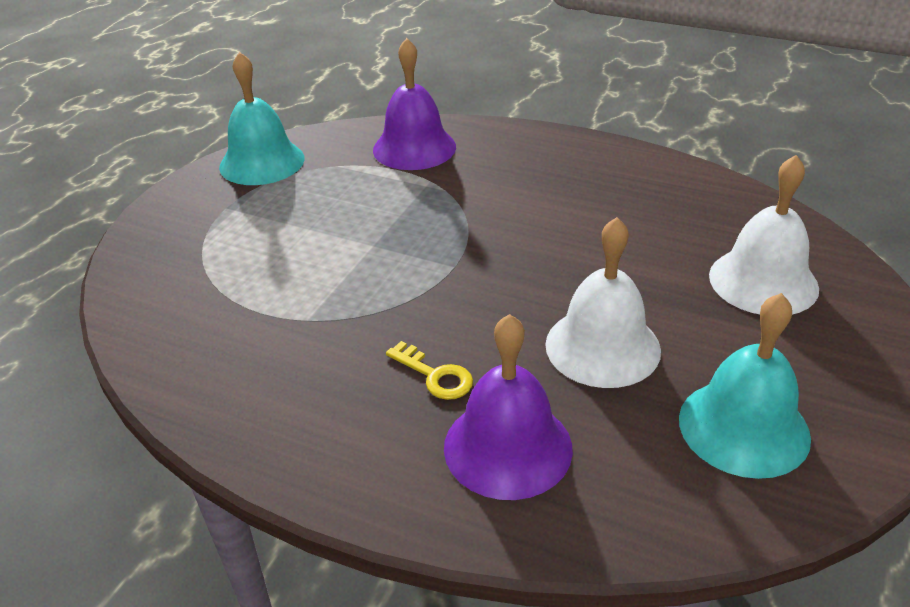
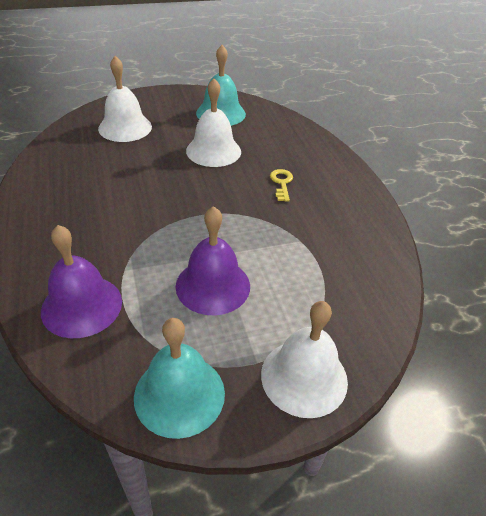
camera: 135 degrees left, 5 degrees up
purple bell [444,314,573,500] -> purple bell moved to [176,206,250,315]
none -> white bell [261,301,348,418]

